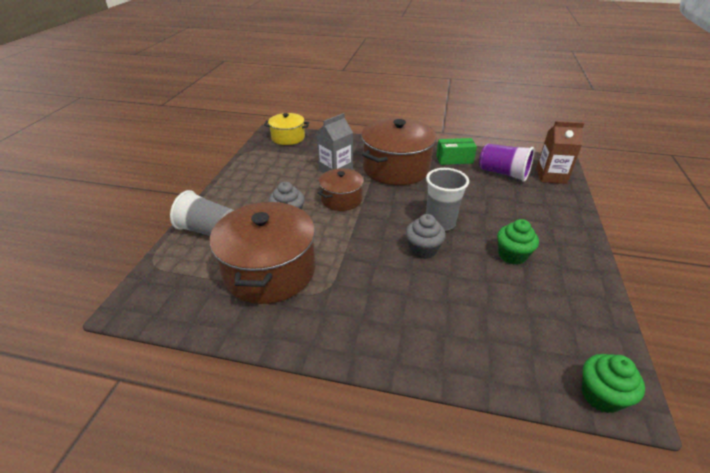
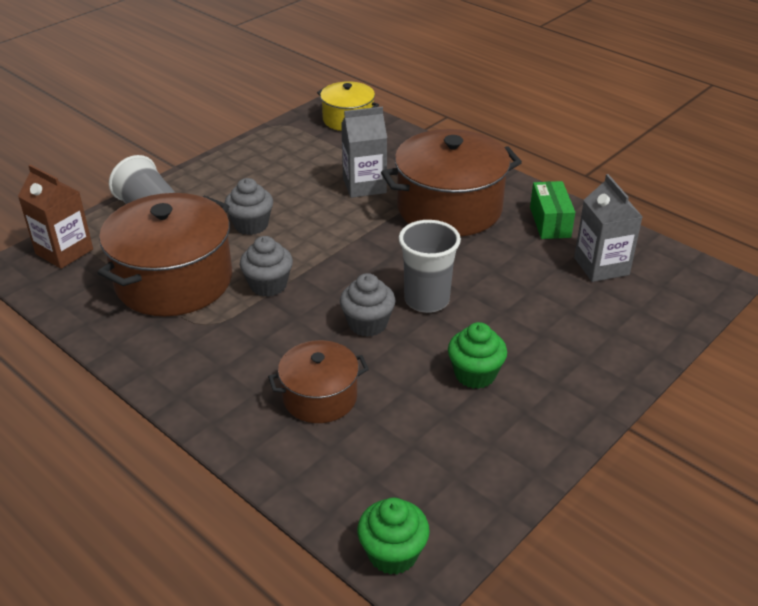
camera: 30 degrees right, 0 degrees up
brown pot [318,168,364,211] -> brown pot moved to [268,340,369,423]
green box [436,138,477,165] -> green box turned 60 degrees clockwise [530,181,575,239]
purple cup [479,144,535,182] -> grey carton [574,174,643,282]
brown carton [536,121,584,184] -> brown carton moved to [18,164,93,269]
none -> grey cupcake [240,236,293,297]

